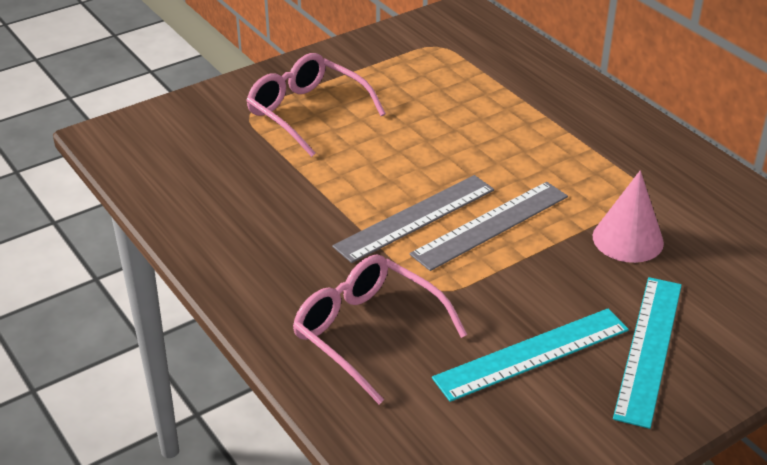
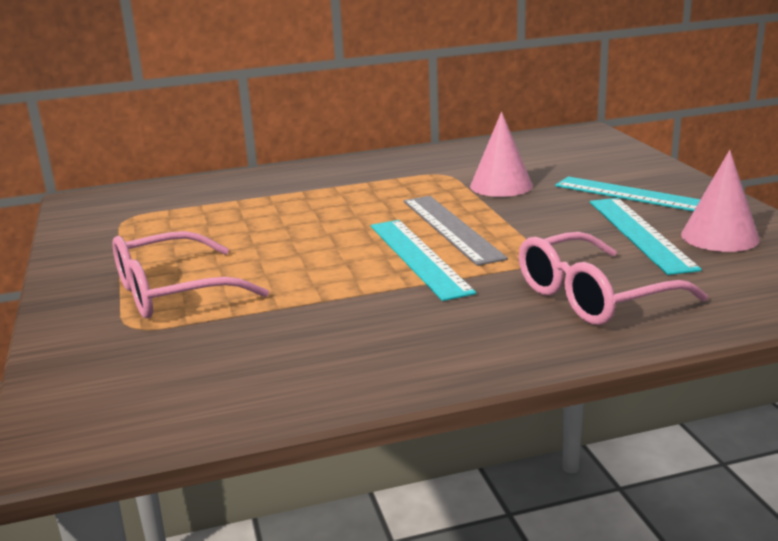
camera: 70 degrees left, 15 degrees down
grey ruler [332,175,494,263] -> turquoise ruler [371,220,476,301]
none -> pink cone [681,150,760,252]

